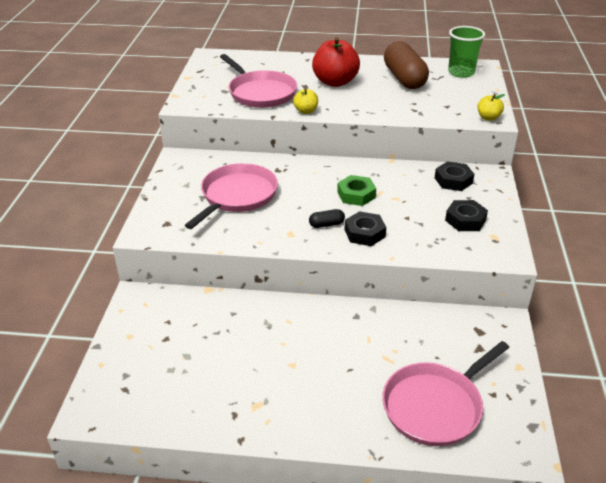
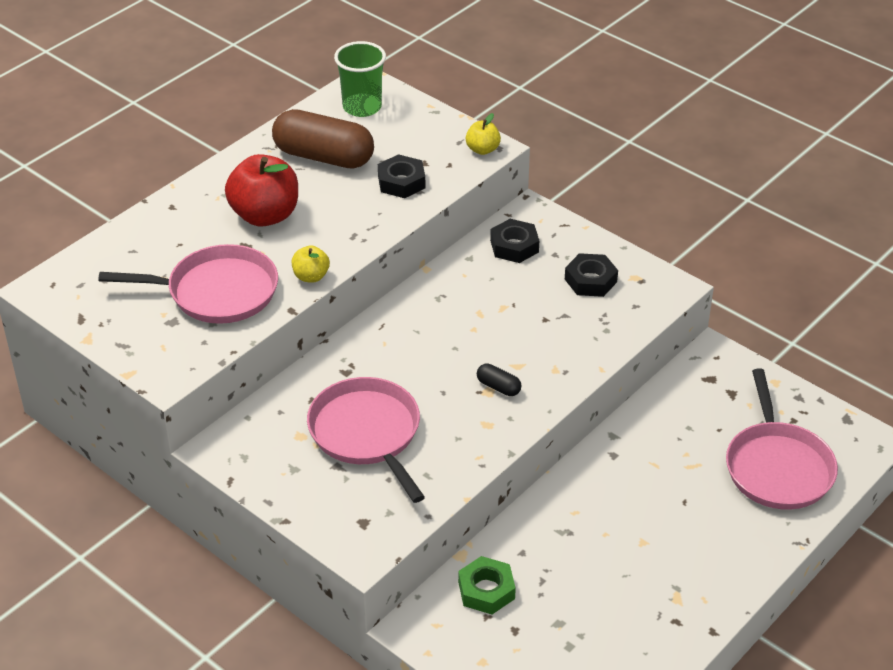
camera: 55 degrees left, 5 degrees up
black capsule [309,209,345,228] -> black capsule turned 75 degrees counterclockwise [477,363,522,396]
green nut [337,175,376,206] -> green nut moved to [458,556,516,614]
black nut [345,211,386,246] -> black nut moved to [378,154,425,198]

